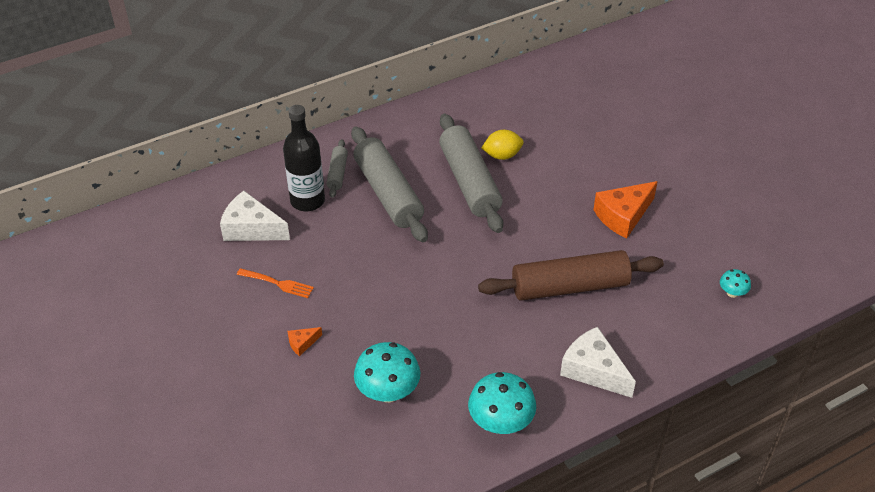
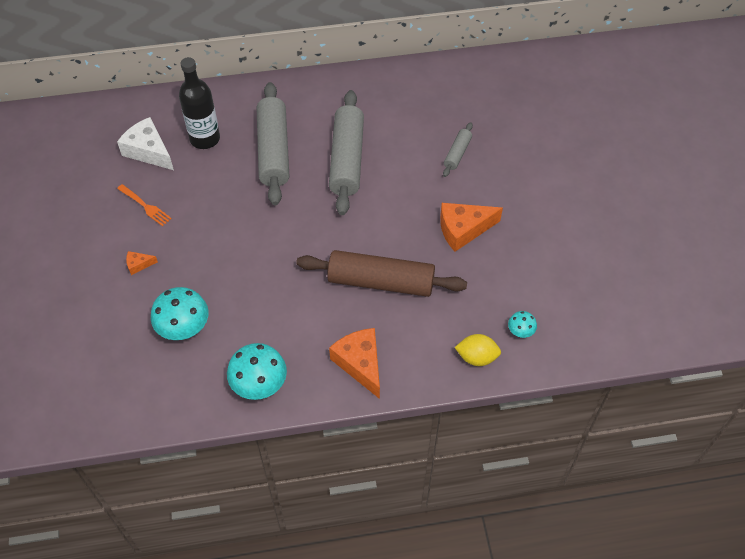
camera: 20 degrees right, 10 degrees up
grey rolling pin [326,139,348,198] -> grey rolling pin moved to [443,122,473,177]
yellow lemon [482,130,524,160] -> yellow lemon moved to [454,334,501,366]
white cheese [560,327,636,398] -> orange cheese [329,328,380,399]

